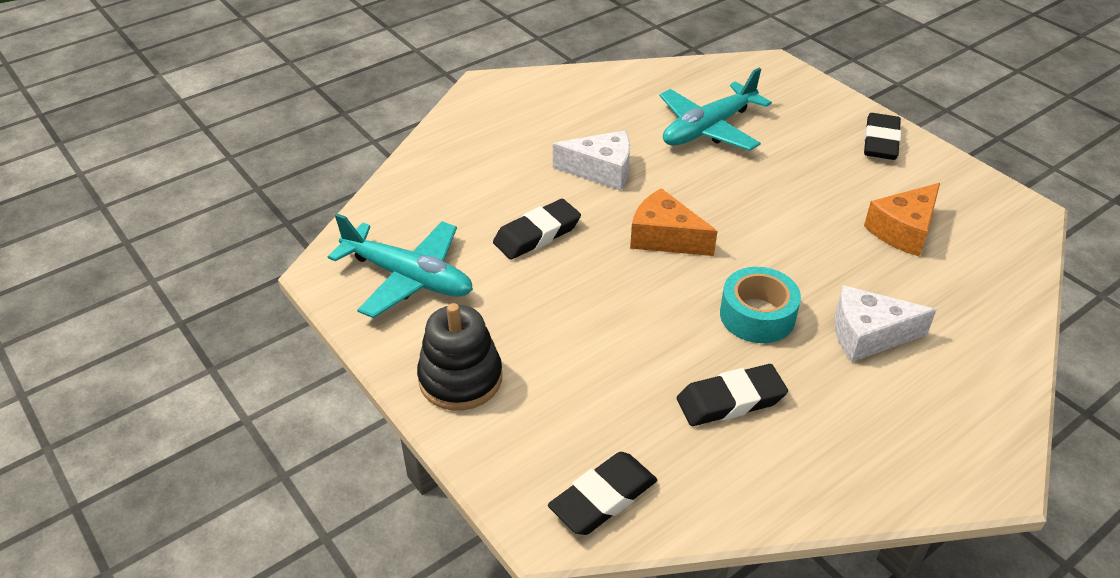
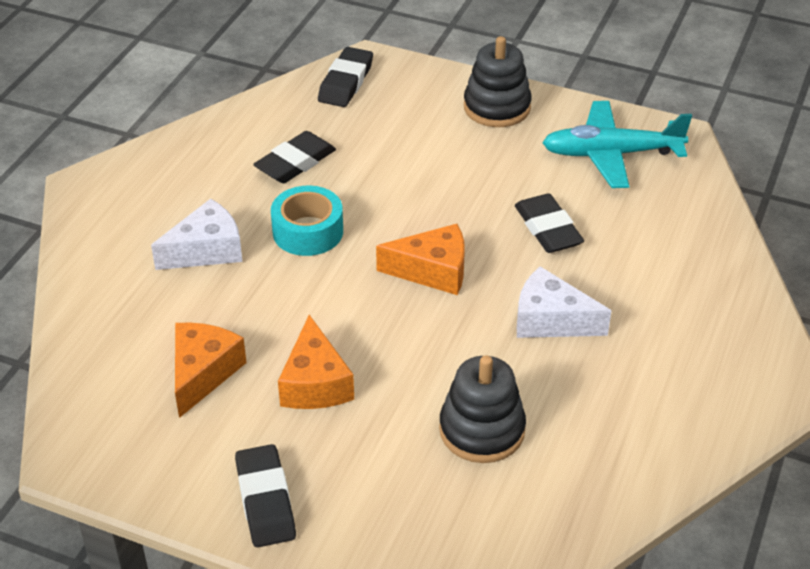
camera: 150 degrees right, 0 degrees up
black eraser [493,199,581,260] -> black eraser turned 45 degrees counterclockwise [515,194,584,253]
white cheese [553,130,630,191] -> white cheese turned 45 degrees clockwise [517,266,612,338]
turquoise plane [659,68,772,151] -> black stacking toy [439,355,526,463]
none -> orange cheese [278,315,354,409]

